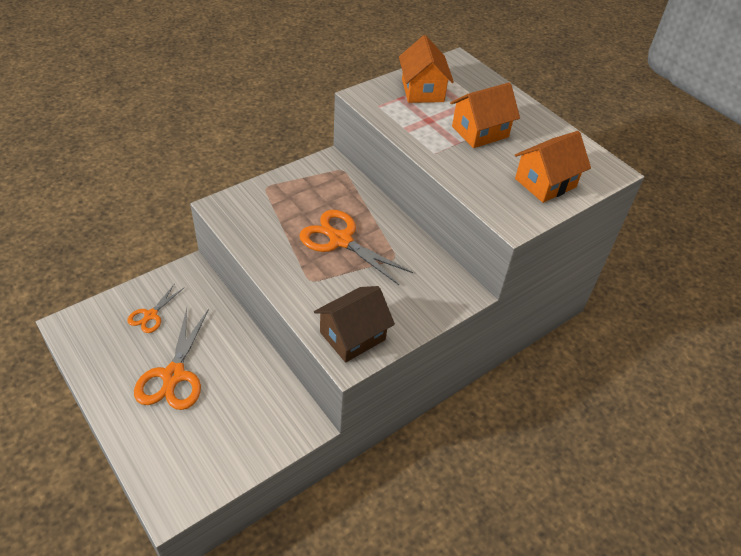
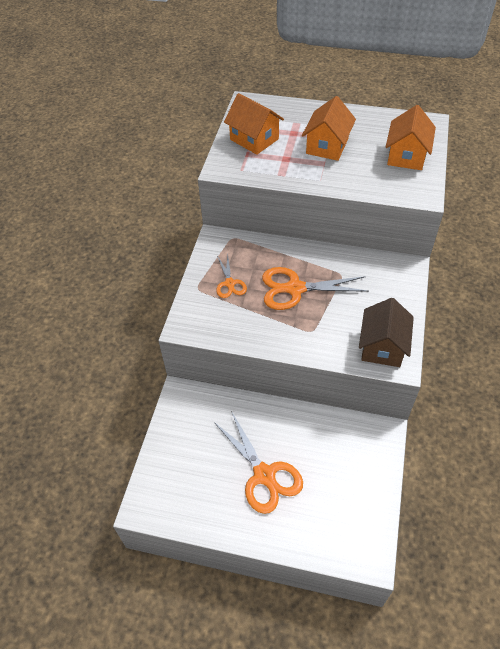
camera: 35 degrees left, 5 degrees up
orange scissors [127,283,184,333] -> orange scissors moved to [216,255,247,298]

